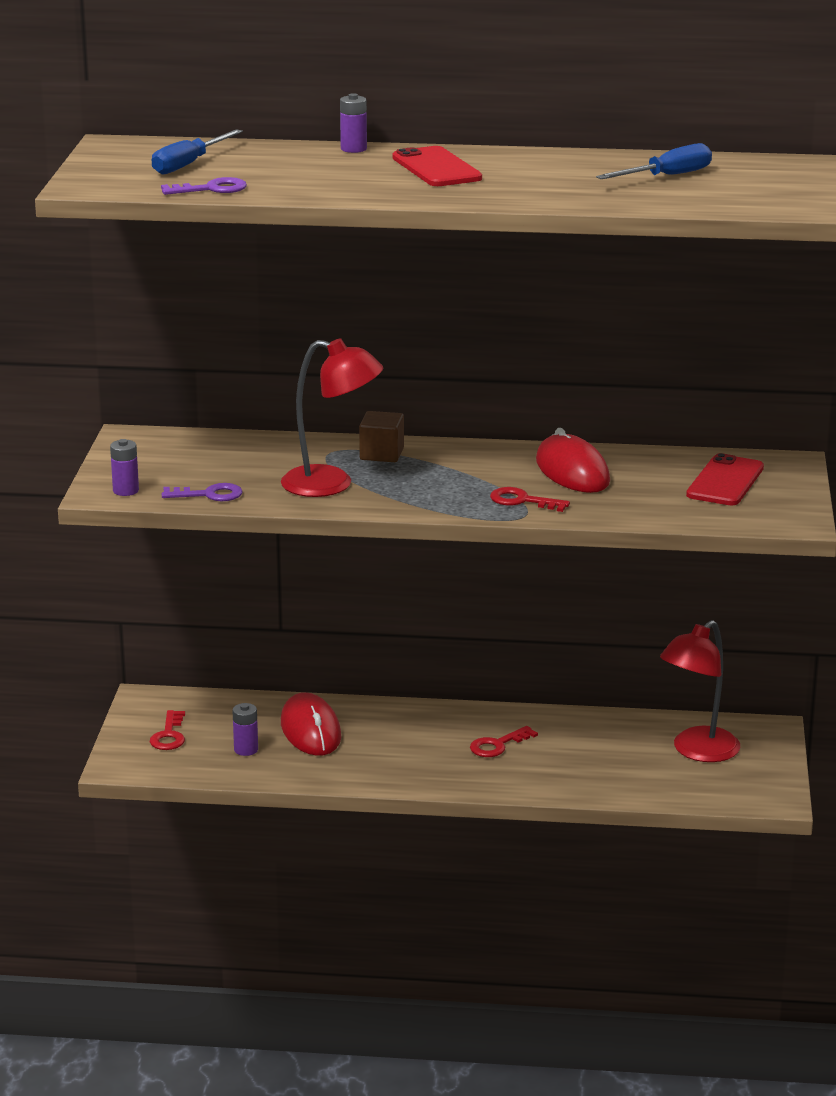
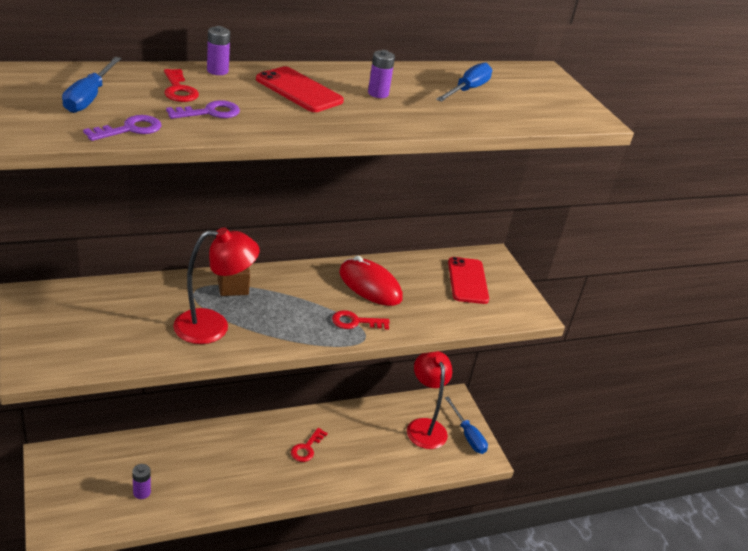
camera: 30 degrees left, 10 degrees up
purple battery [110,439,139,496] -> purple battery moved to [368,50,395,98]
red key [150,710,185,750] -> red key moved to [164,69,199,102]
purple key [161,483,243,501] -> purple key moved to [166,100,240,119]
red mouse [281,692,341,756] -> none
red lamp [660,620,740,762] -> red lamp turned 150 degrees clockwise [407,351,452,449]
none -> blue screwdriver [445,396,488,454]

